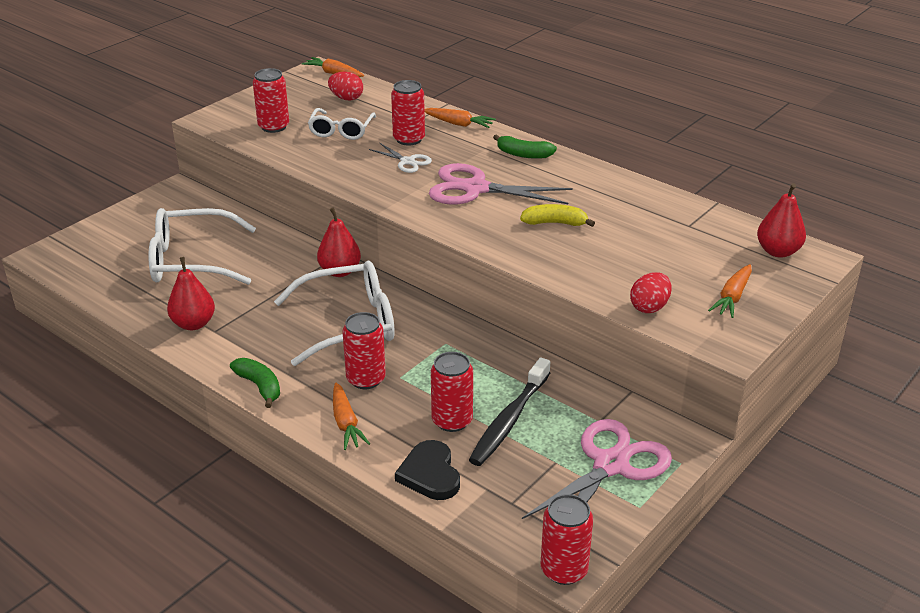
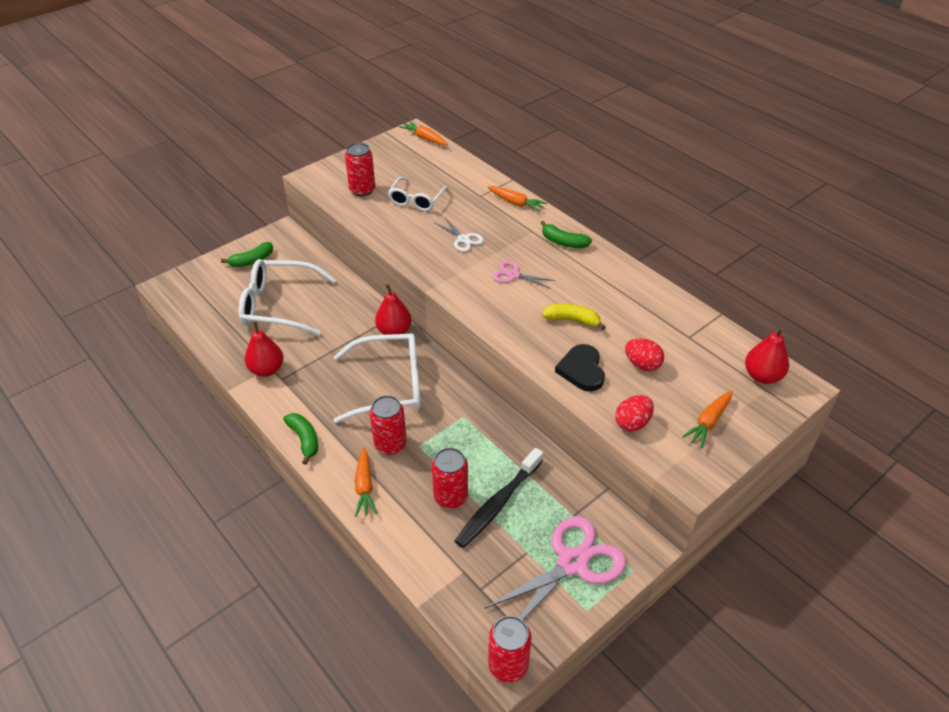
camera: 10 degrees right, 10 degrees up
red egg [328,72,363,100] -> red egg moved to [625,338,664,371]
red can [391,80,425,146] -> none
black heart [395,440,460,500] -> black heart moved to [555,344,605,391]
pink scissors [429,163,573,205] -> pink scissors [493,261,555,289], size x0.51
none -> green banana [221,242,273,267]

